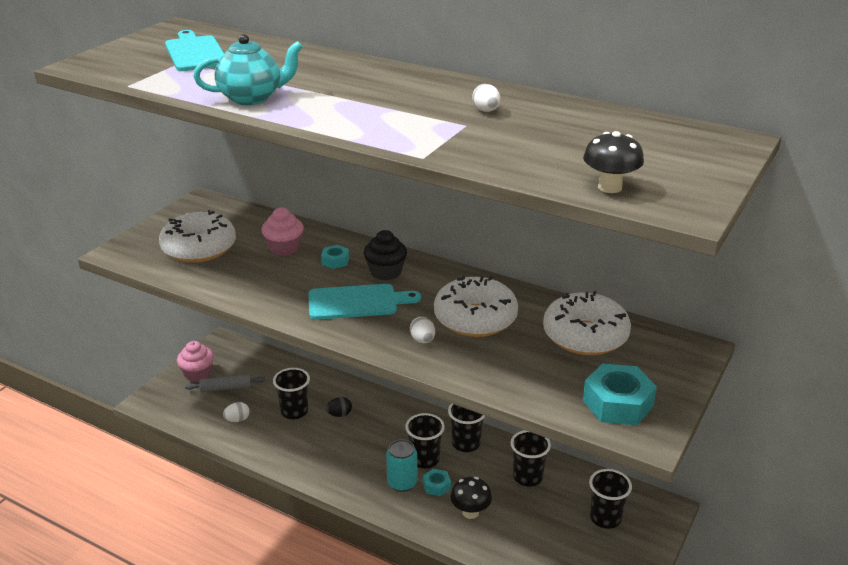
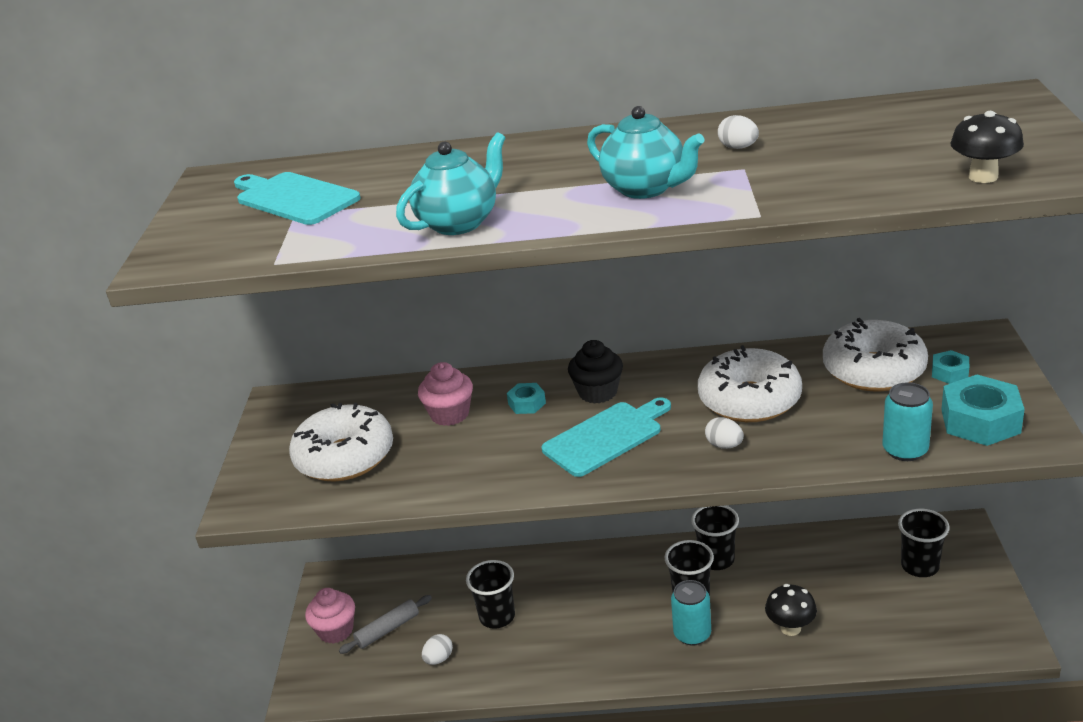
camera: 25 degrees left, 0 degrees up
black egg [326,397,352,417] -> none
turquoise nut [423,469,451,497] -> turquoise nut moved to [932,350,969,384]
black cup [510,430,551,487] -> none
none -> turquoise teapot [587,106,705,199]
none -> turquoise can [882,382,933,461]

